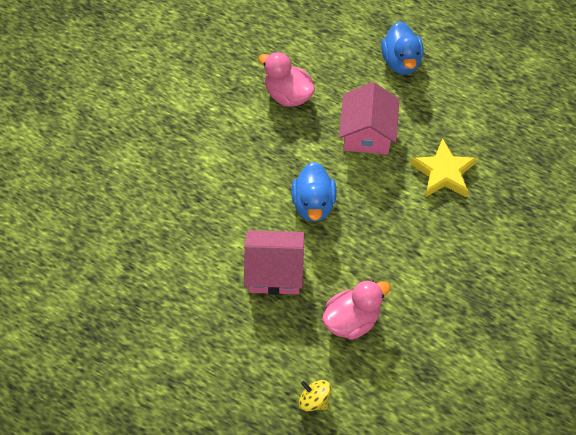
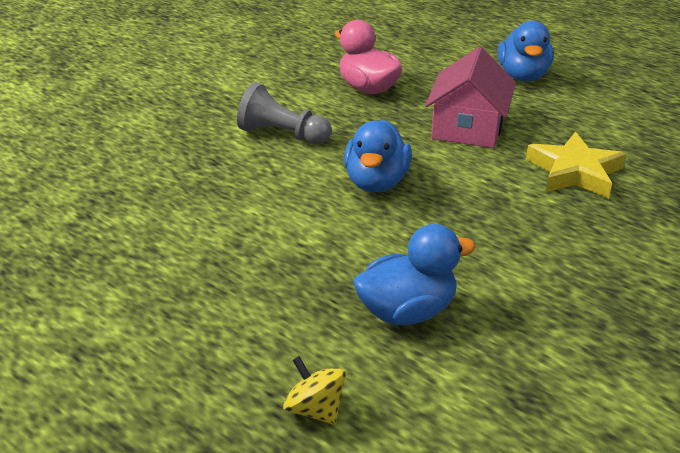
camera: 10 degrees right, 25 degrees down
pink house [244,230,304,295] -> none
pink duck [322,280,391,340] -> blue duck [353,224,476,325]
none -> grey pawn [237,82,332,145]

